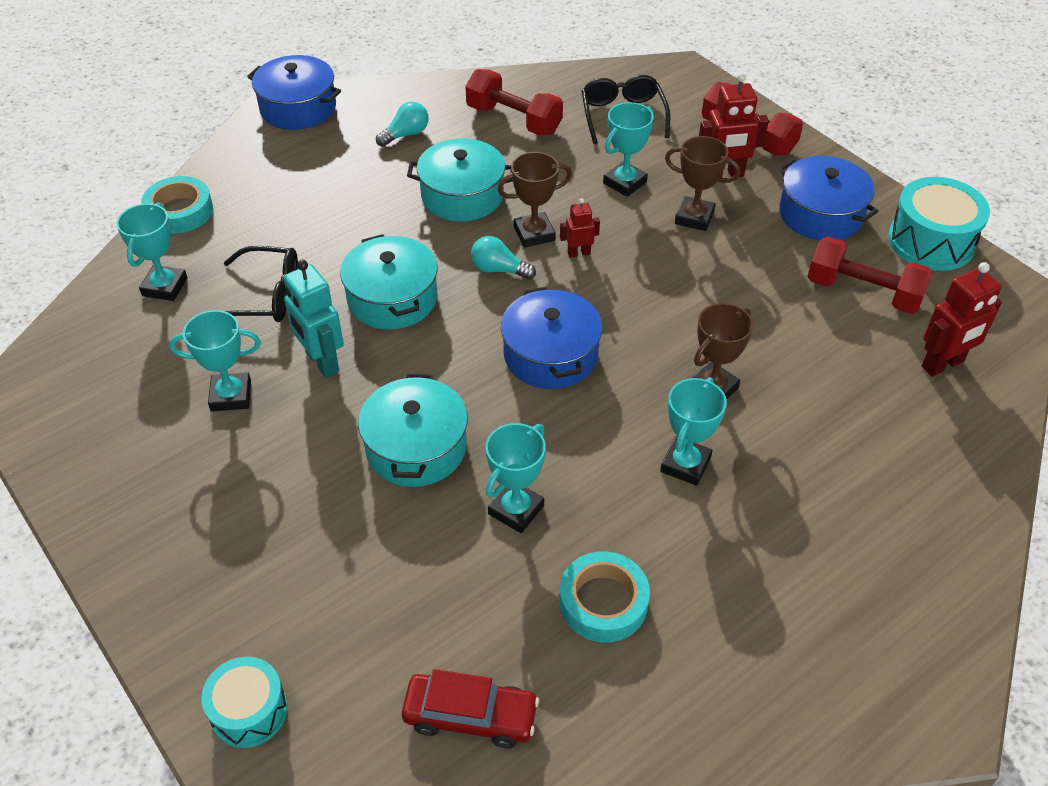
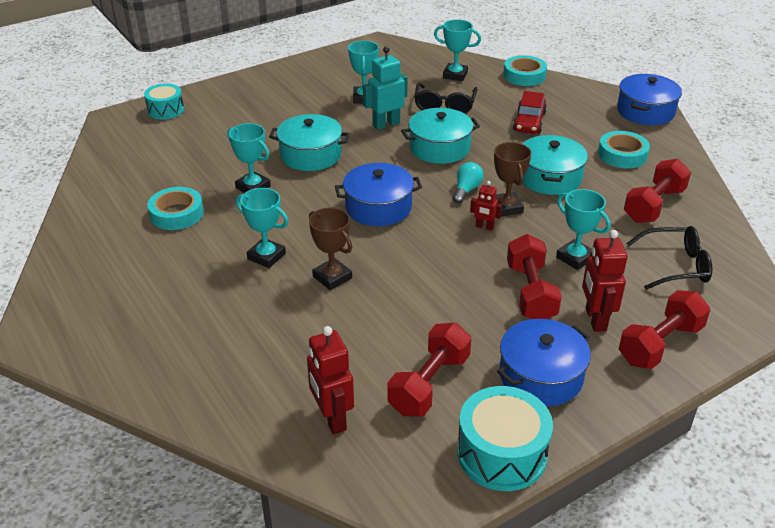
camera: 95 degrees right, 10 degrees down
turquoise light bulb [376,102,429,147] -> turquoise tape [598,131,650,168]
red car [402,669,539,748] -> red car moved to [513,91,547,134]
red robot [560,198,600,258] -> red robot turned 120 degrees clockwise [470,181,502,231]
brown trophy [665,136,740,231] -> red dumbbell [507,234,562,319]

